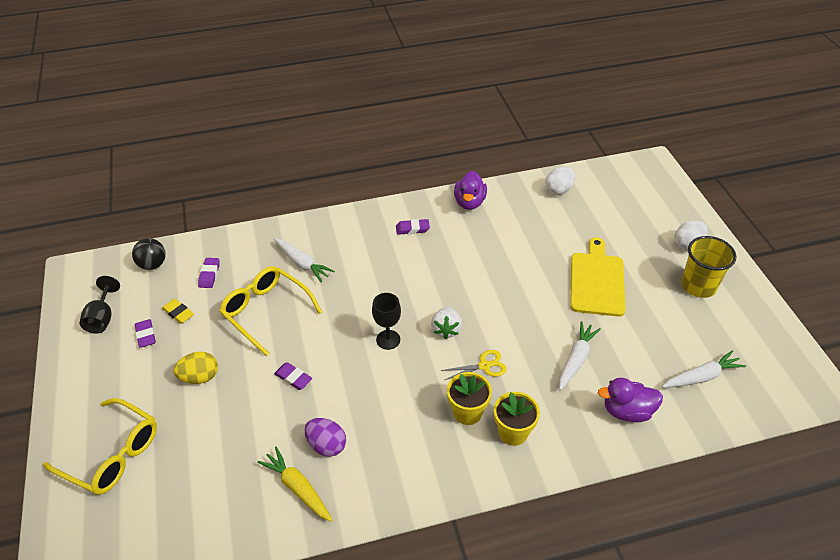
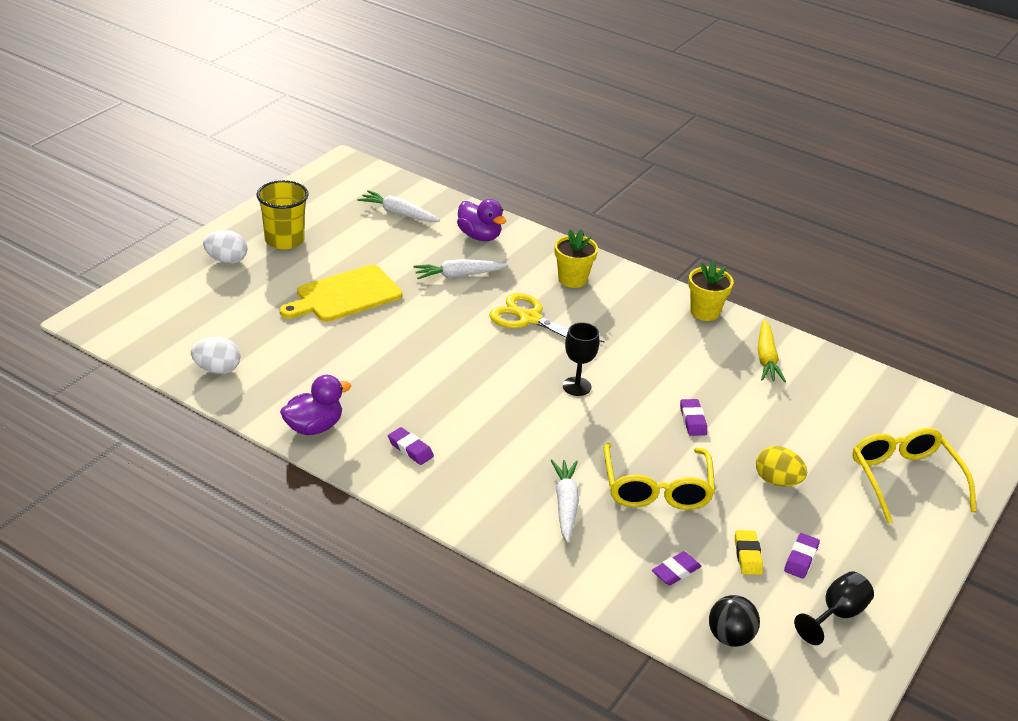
camera: 135 degrees left, 10 degrees down
purple egg [304,418,346,457] -> none
white strawberry [431,307,462,339] -> none
yellow scissors [441,350,507,380] -> yellow scissors [489,293,605,343], size x1.67
yellow flower pot [447,372,492,425] -> yellow flower pot moved to [688,261,734,321]

